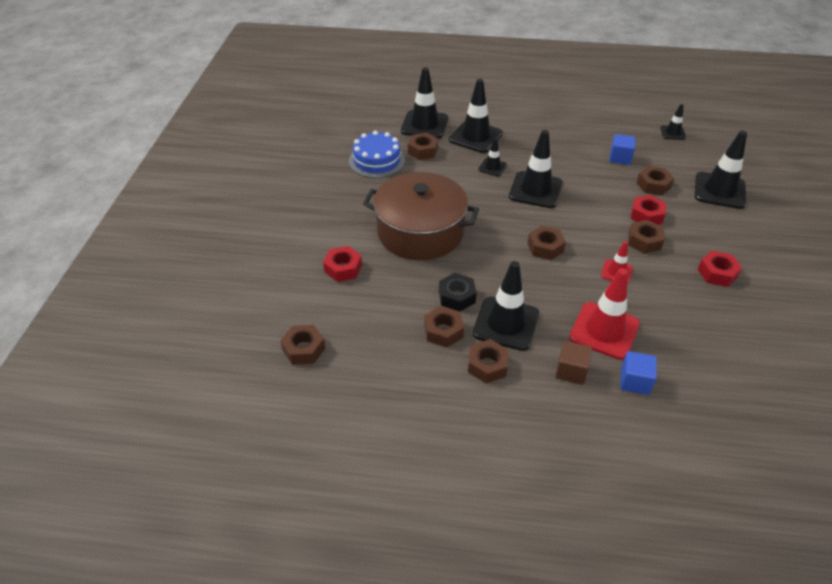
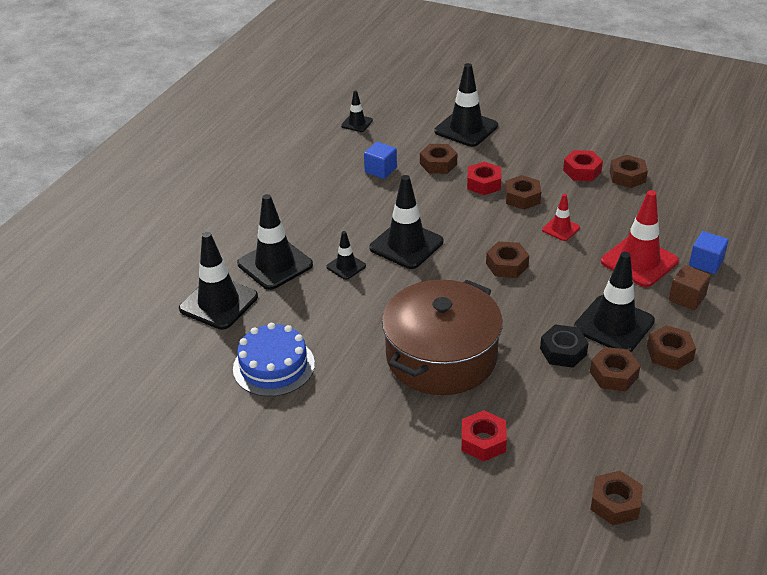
camera: 70 degrees left, 5 degrees down
brown nut [408,133,438,160] -> brown nut moved to [610,155,648,188]

